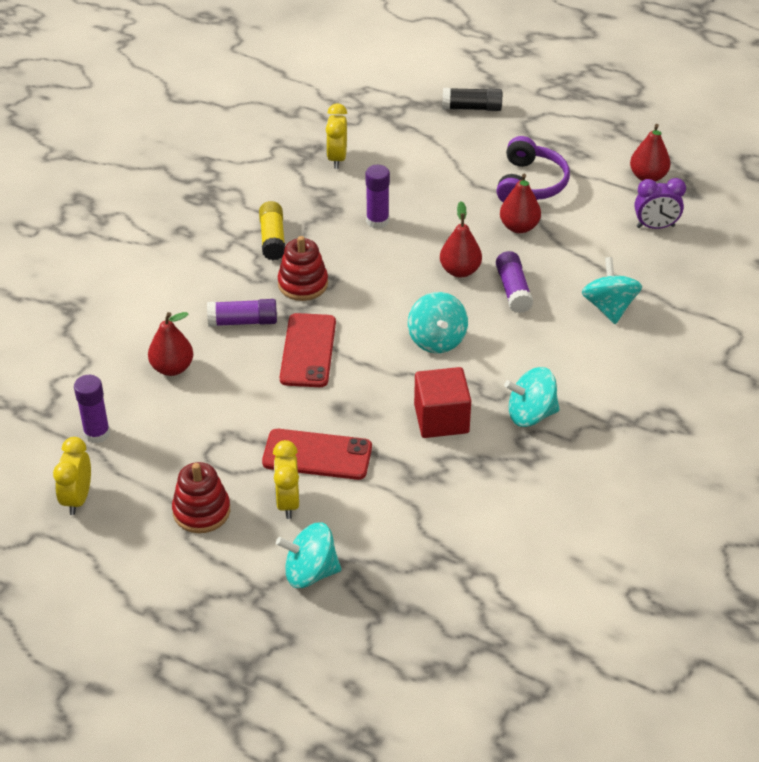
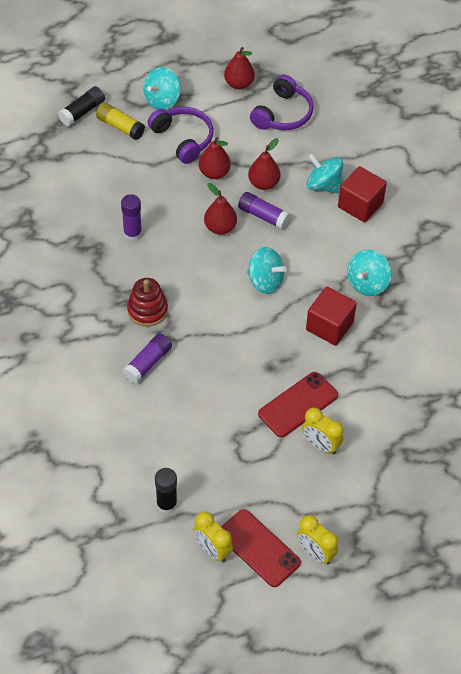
camera: 50 degrees left, 10 degrees up
purple glue stick [74,375,110,444] -> black glue stick [155,468,177,514]
red pear [148,312,193,376] -> red pear moved to [248,138,281,190]
red stacking toy [172,462,230,533] -> none
yellow glue stick [259,201,285,260] -> yellow glue stick moved to [96,103,145,140]
turquoise spinning top [276,523,341,588] -> turquoise spinning top moved to [143,67,180,110]
red phone [280,313,336,387] -> red phone moved to [221,509,301,587]
yellow clock [326,103,347,169] -> yellow clock moved to [297,515,339,565]
purple clock [634,178,686,229] -> purple headphones [250,75,314,130]
none -> red cube [338,166,387,222]

